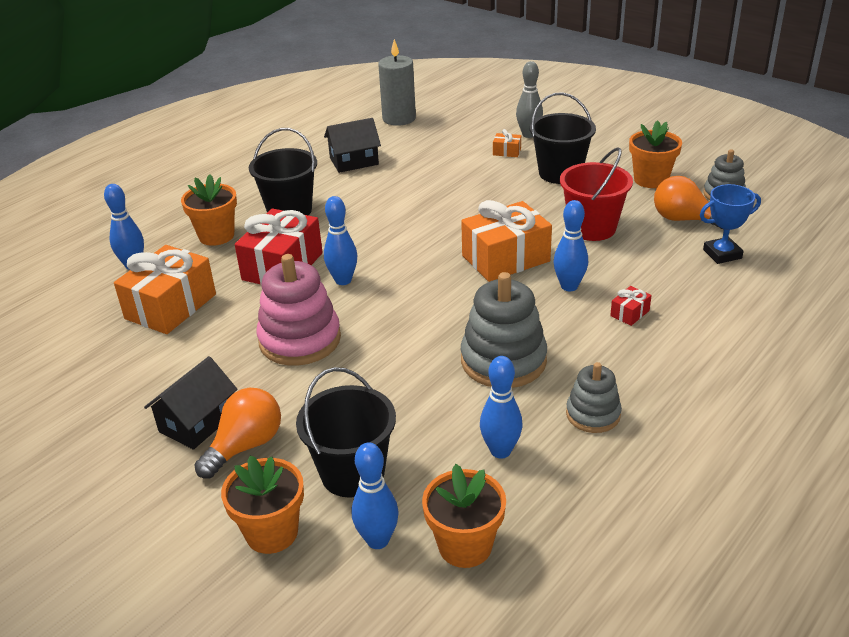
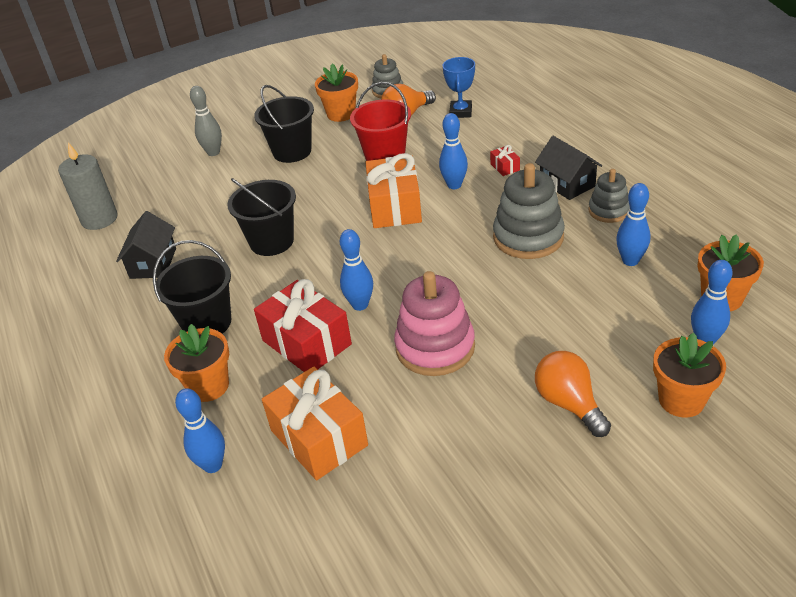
camera: 65 degrees left, 5 degrees up
black house [144,356,238,450] -> black house moved to [535,136,602,200]
black bucket [296,367,396,498] -> black bucket moved to [227,178,296,256]
orange gift [493,129,521,157] -> none

